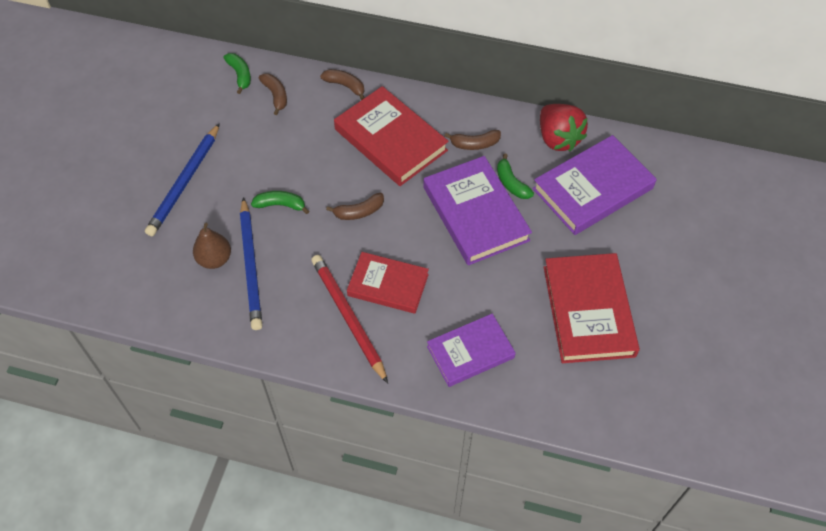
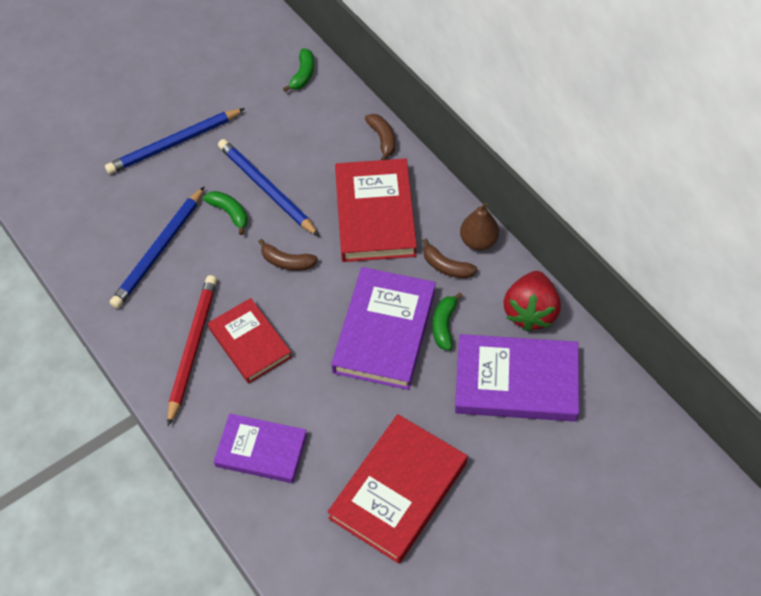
camera: 40 degrees right, 0 degrees up
brown pear [193,223,231,269] -> brown pear moved to [460,202,499,250]
brown banana [259,73,287,115] -> none
none -> blue pencil [218,139,319,236]

